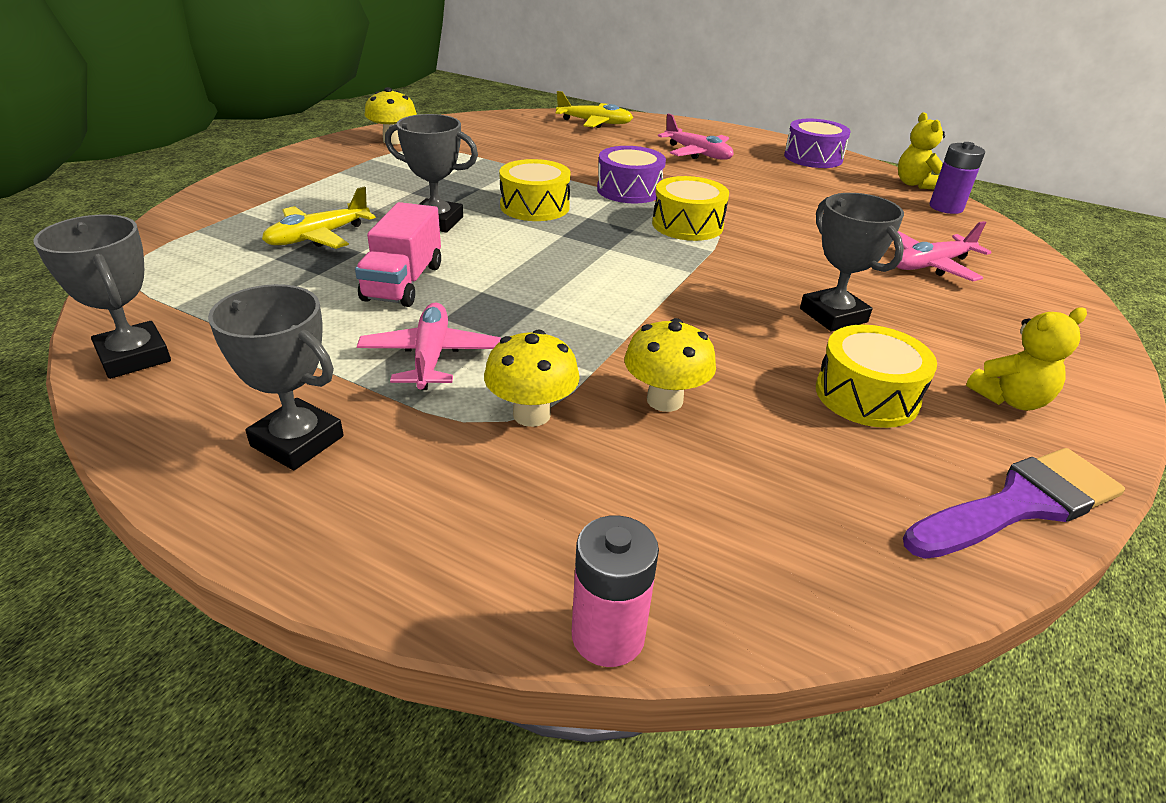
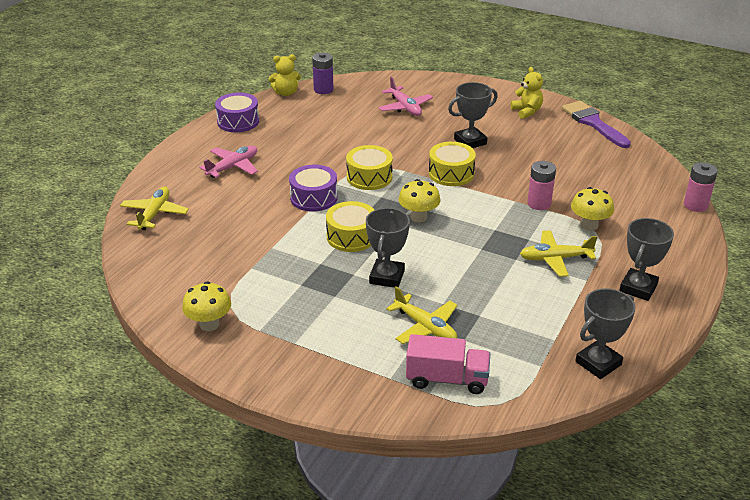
camera: 90 degrees left, 0 degrees up
pink truck [355,202,441,307] -> pink truck moved to [406,334,491,394]
pink plane [357,303,501,390] -> yellow plane [520,230,597,277]
yellow mushroom [624,318,716,412] -> yellow mushroom moved to [399,179,440,222]
yellow drum [816,325,937,428] -> yellow drum moved to [429,142,476,186]
none -> pink battery [527,161,556,210]

